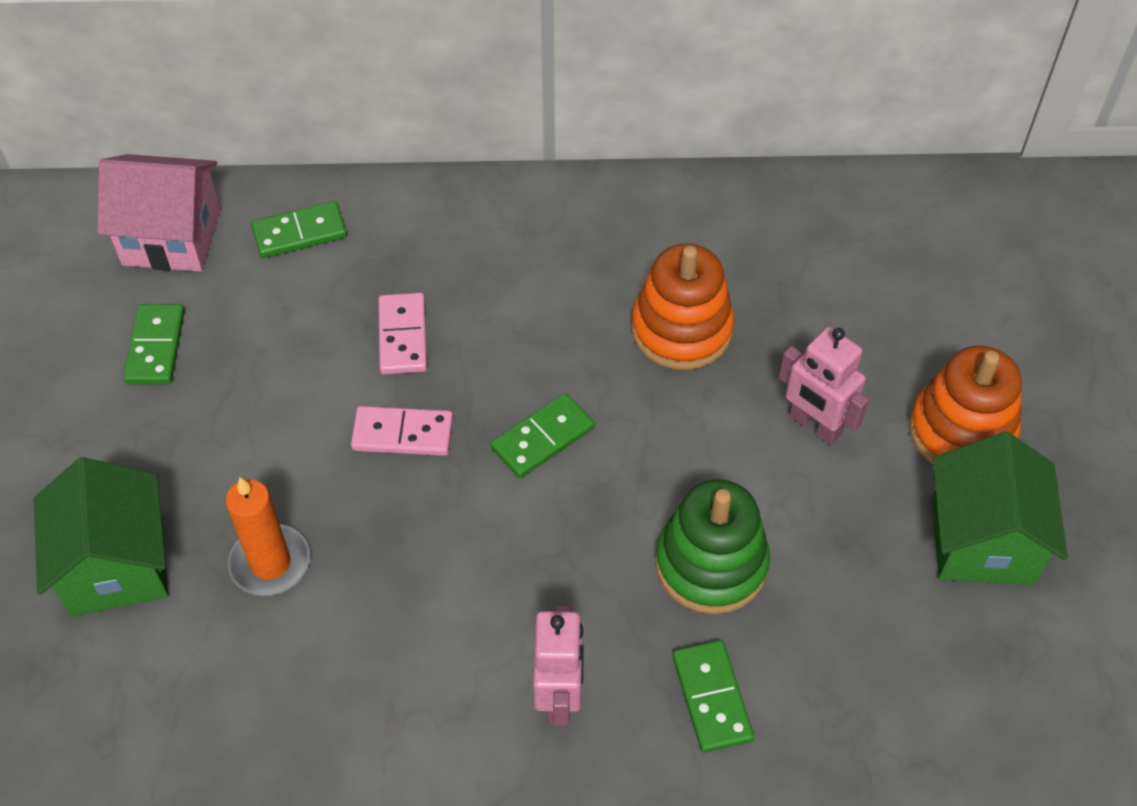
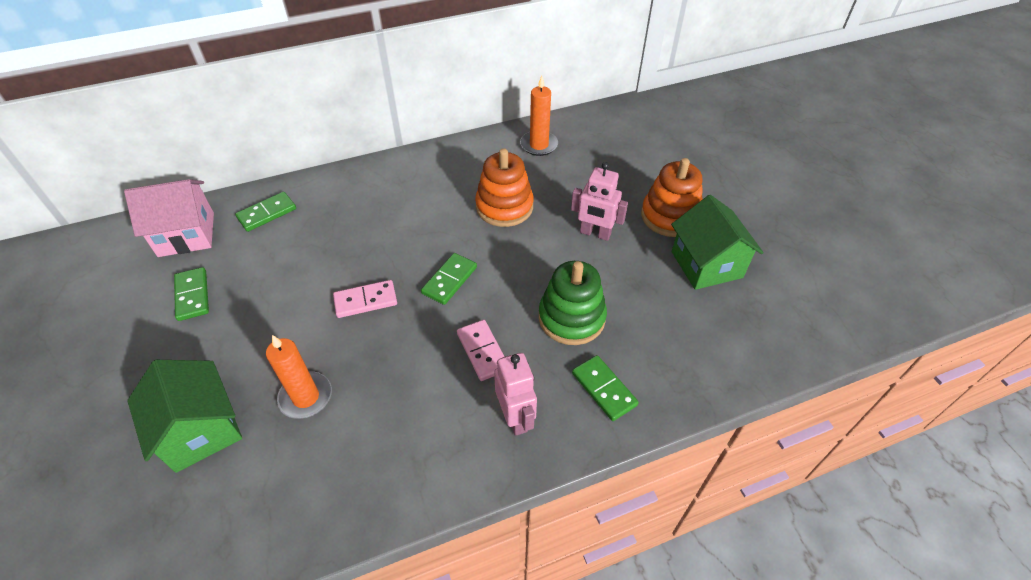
camera: 20 degrees left, 5 degrees down
pink domino [378,293,427,374] -> pink domino moved to [457,320,505,381]
none -> orange candle [520,76,558,156]

